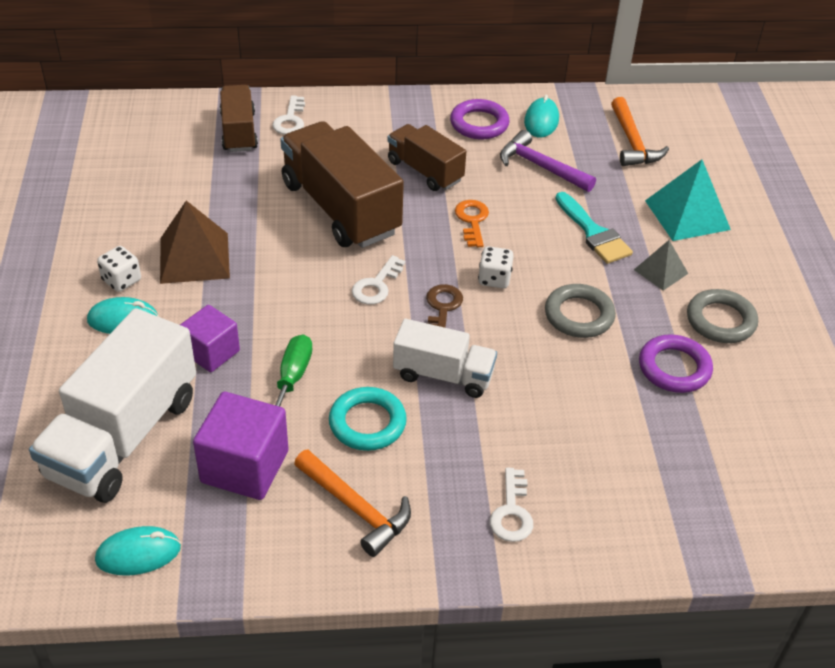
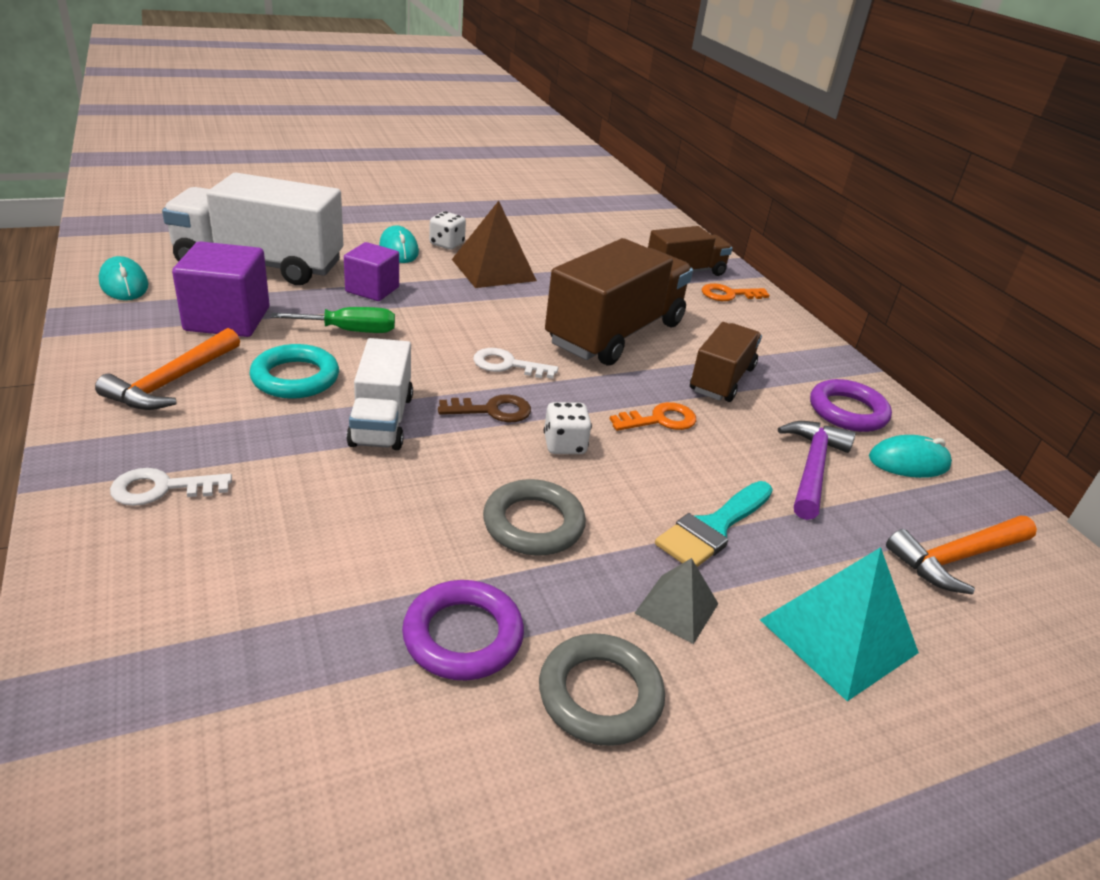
camera: 70 degrees right, 10 degrees down
white key [272,95,305,135] -> orange key [702,283,769,301]

